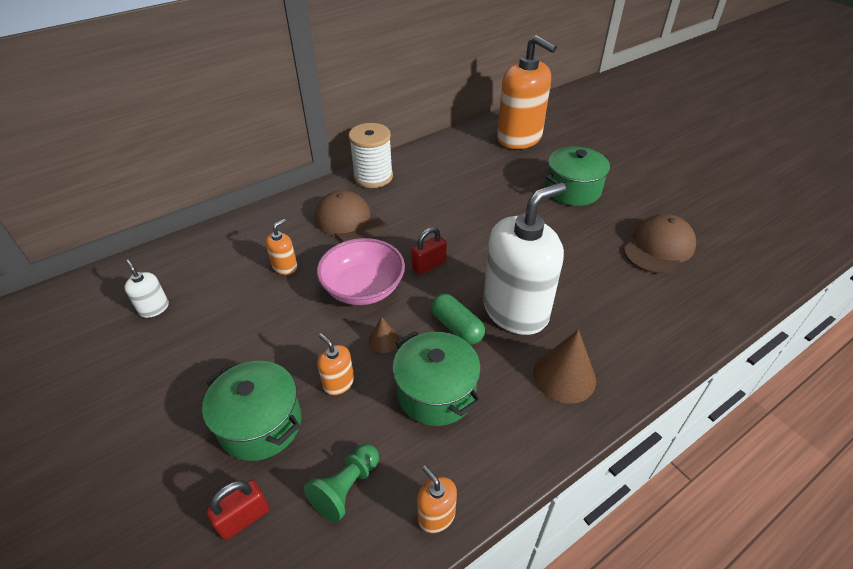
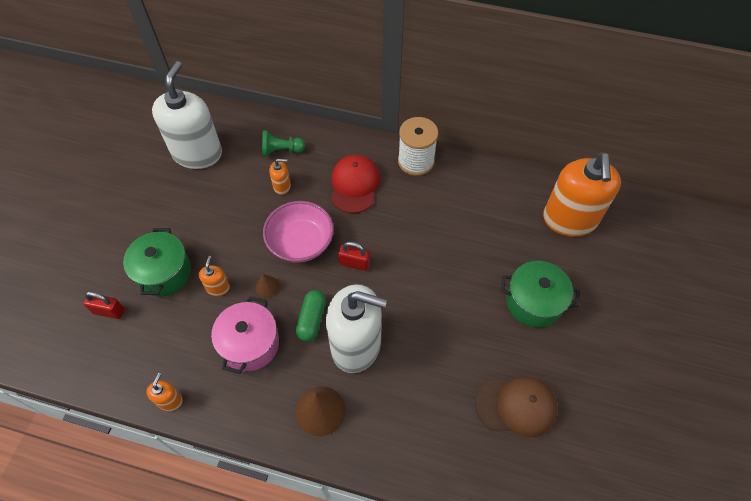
camera: 50 degrees right, 15 degrees up
white soap dispenser [124,260,169,318] -> white soap dispenser [152,61,222,169], size x2.42
green pawn [304,444,379,522] -> green pawn moved to [262,130,305,157]
brown cap [315,190,384,242] -> red cap [331,155,380,213]
green pot [392,331,481,426] -> pink pot [211,297,279,374]

